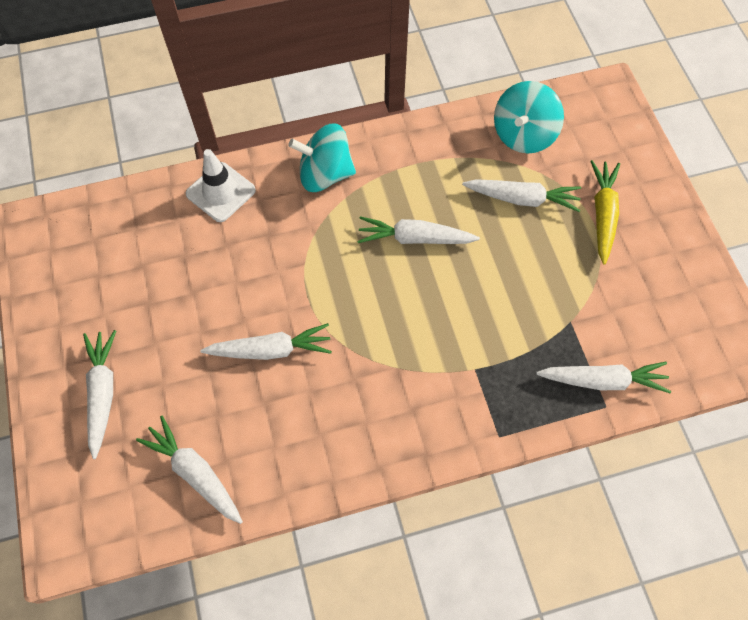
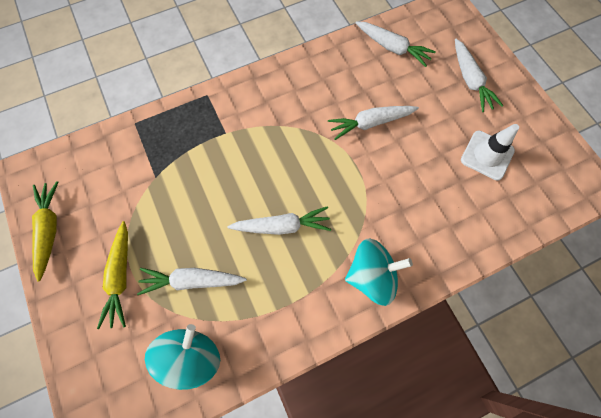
camera: 170 degrees right, 5 degrees up
white traffic cone [186,149,256,222] -> white traffic cone moved to [461,124,519,181]
white carrot [536,362,671,393] -> none
none -> yellow carrot [32,181,59,282]

